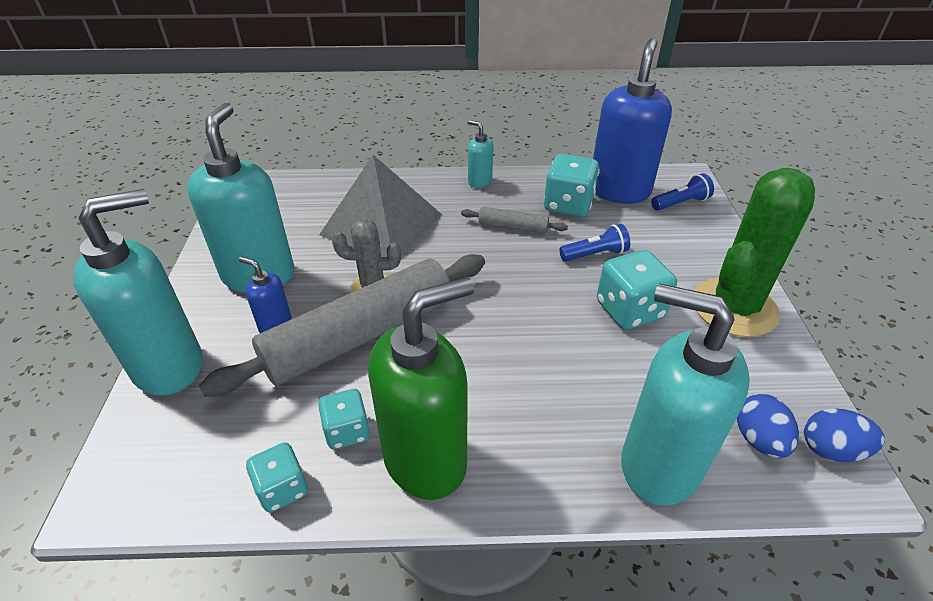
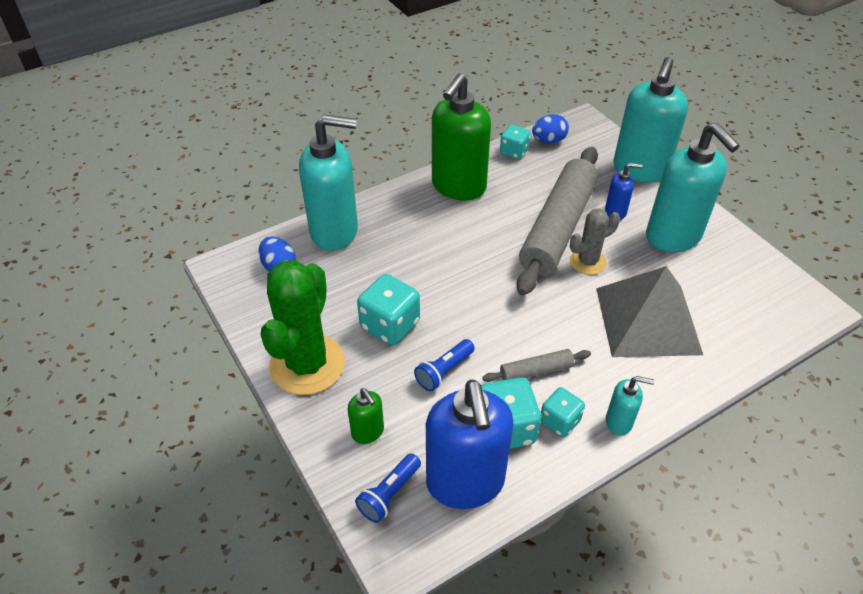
camera: 150 degrees right, 5 degrees up
turquoise dice [318,389,370,449] -> turquoise dice moved to [541,387,585,437]
blue egg [804,408,885,462] -> blue egg moved to [532,114,569,144]
none -> green soap dispenser [347,388,384,444]

